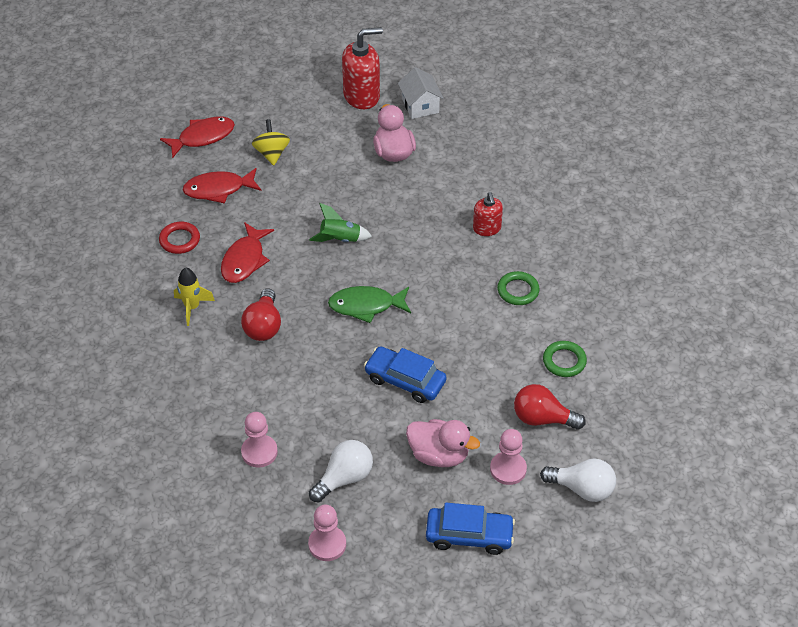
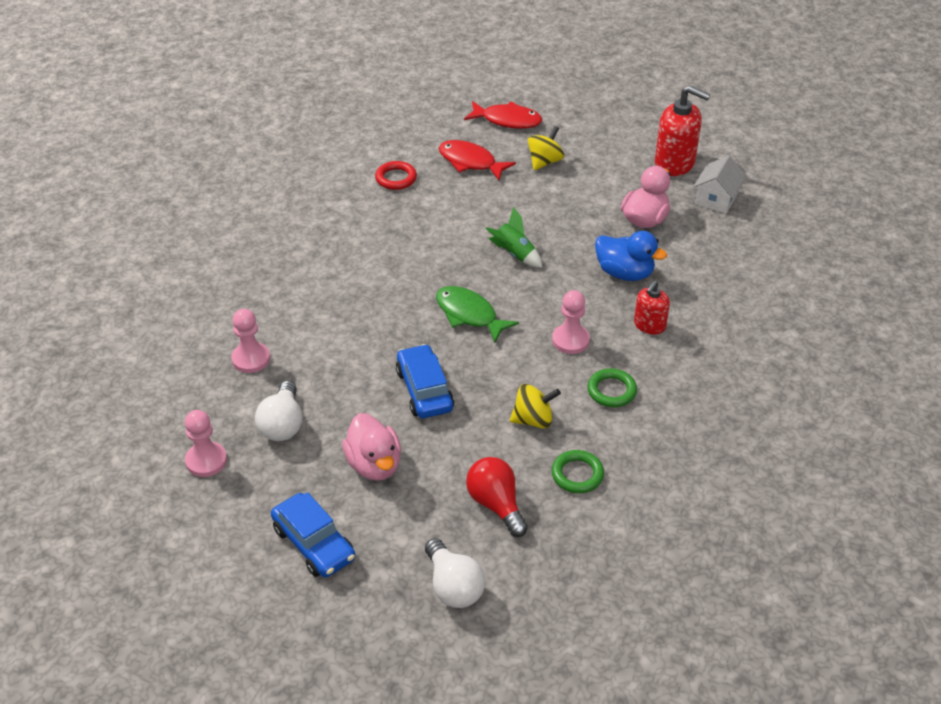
camera: 45 degrees right, 5 degrees down
yellow rocket [174,267,215,326] -> none
red fish [221,222,274,283] -> none
red light bulb [241,288,281,341] -> none
white light bulb [309,440,373,502] -> white light bulb turned 90 degrees clockwise [255,381,302,441]
pink pawn [490,429,527,485] -> pink pawn moved to [552,290,590,354]
none -> yellow spinning top [510,384,561,428]
none -> blue duck [595,231,667,281]

